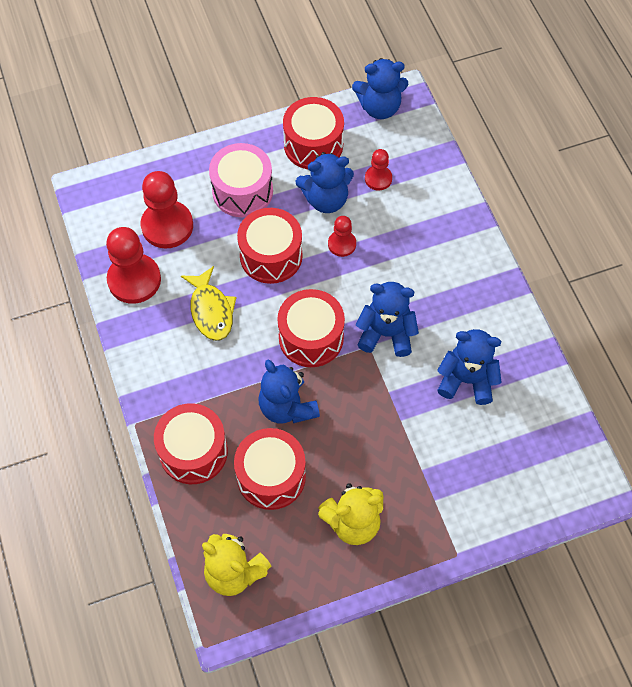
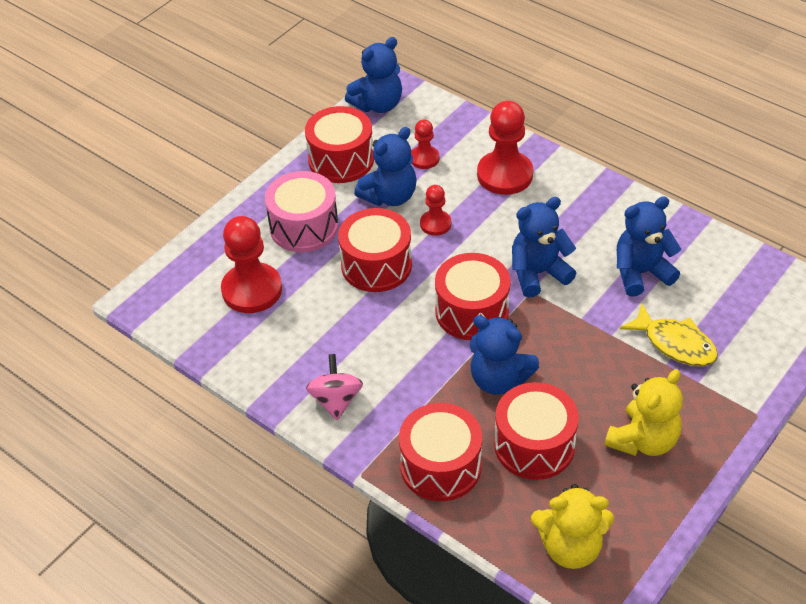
camera: 30 degrees left, 15 degrees down
red pawn [106,227,161,304] -> red pawn moved to [477,101,533,195]
yellow fish [181,266,236,341] -> yellow fish moved to [620,304,718,367]
none -> pink spinning top [306,354,363,420]

